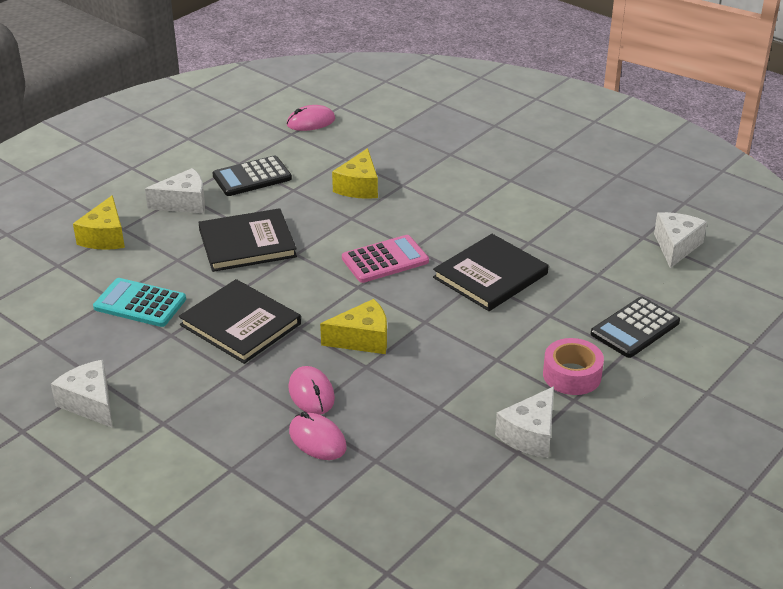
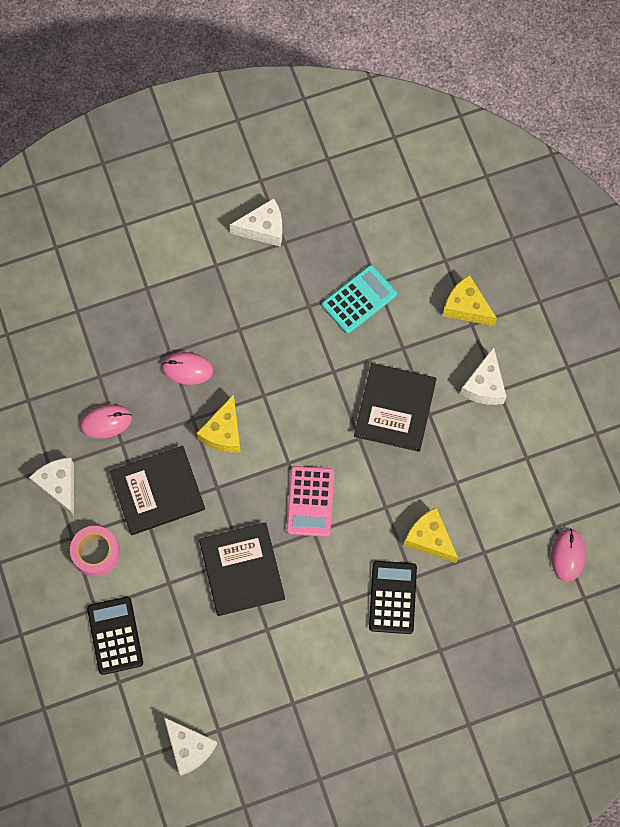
camera: 120 degrees right, 35 degrees up
black book [179,279,301,364] -> black book moved to [109,446,205,535]
black calculator [212,156,292,196] -> black calculator moved to [369,561,417,634]
pink mouse [289,412,347,460] -> pink mouse moved to [80,404,132,439]

